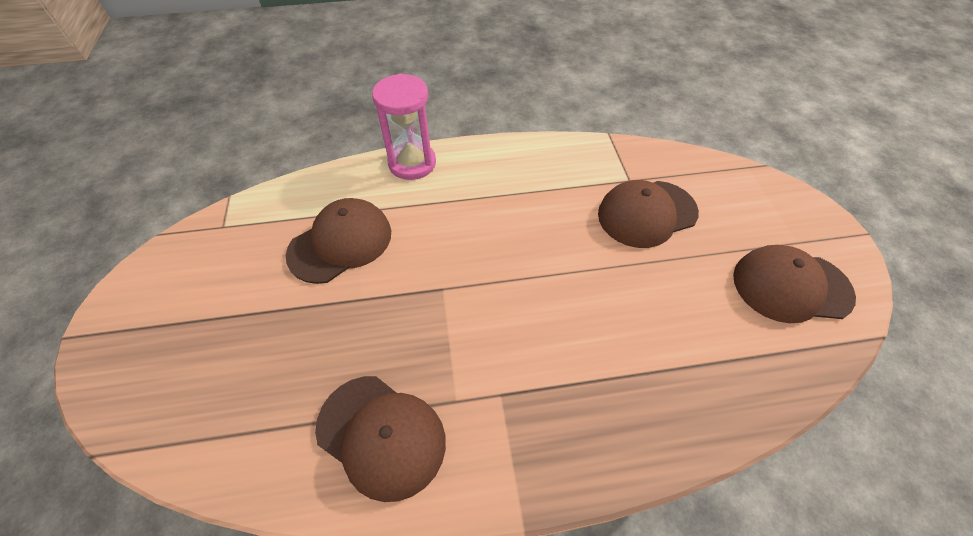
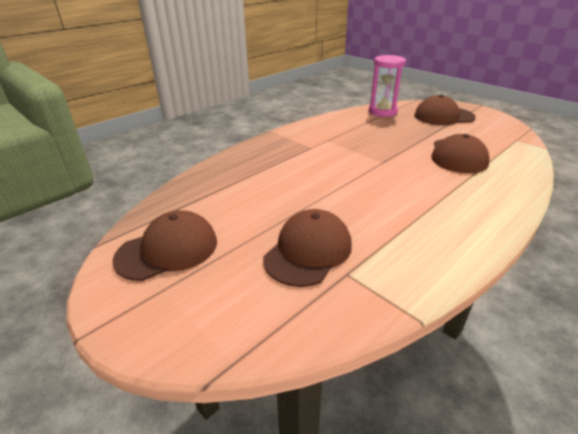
camera: 145 degrees right, 20 degrees down
brown cap [315,376,446,502] -> brown cap moved to [414,95,476,125]
pink hourglass [372,73,436,180] -> pink hourglass moved to [369,55,406,117]

